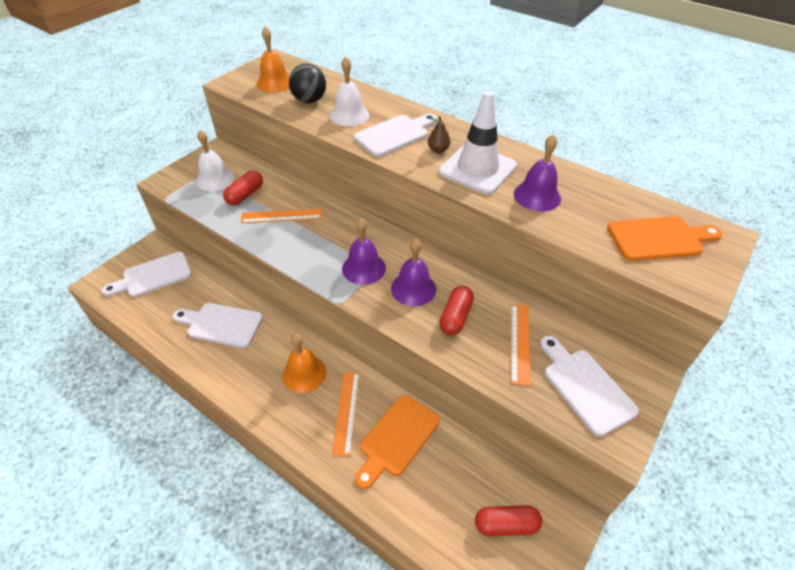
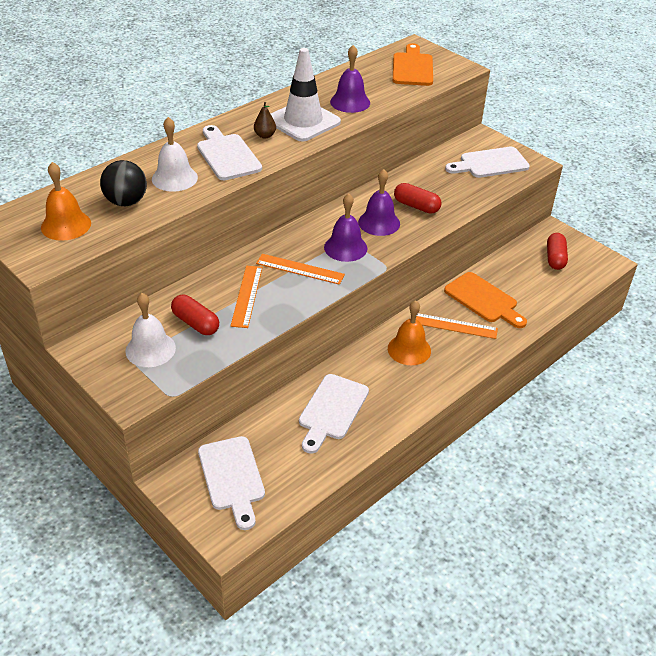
camera: 80 degrees left, 5 degrees down
orange ruler [511,304,530,386] -> orange ruler moved to [256,254,345,285]

